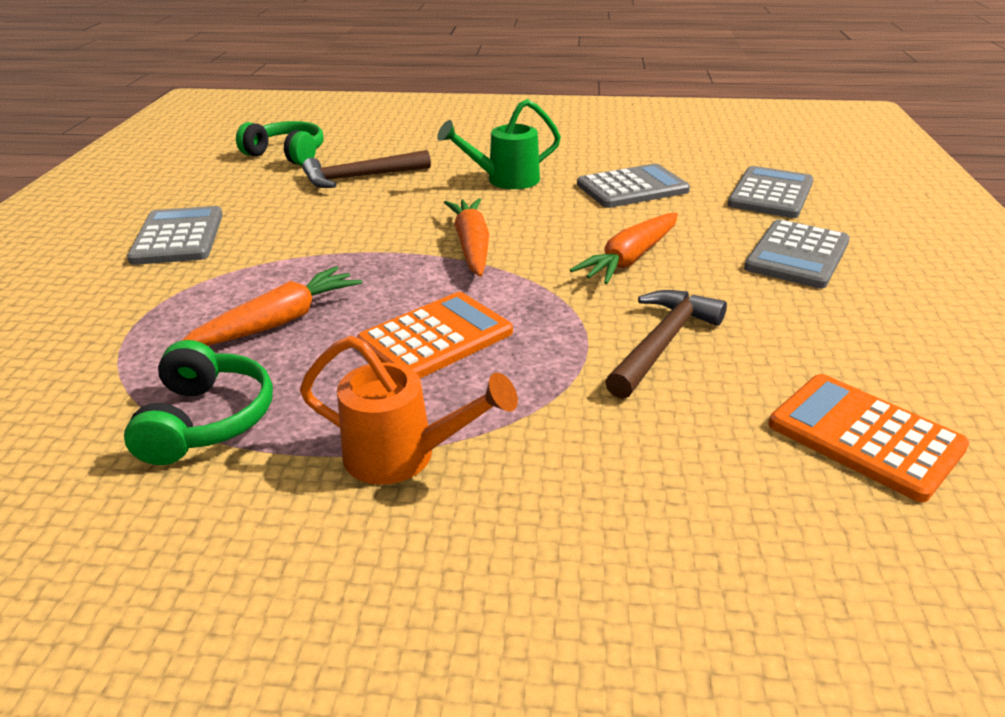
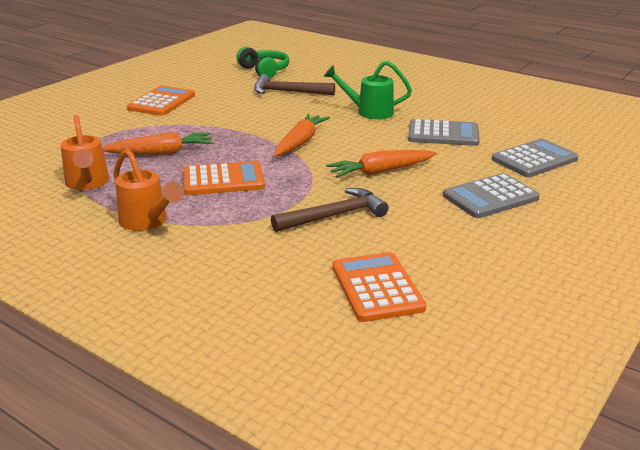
camera: 30 degrees right, 5 degrees down
green headphones [124,340,273,465] -> orange watering can [60,115,109,190]
grey calculator [127,206,223,265] -> orange calculator [127,86,195,116]

